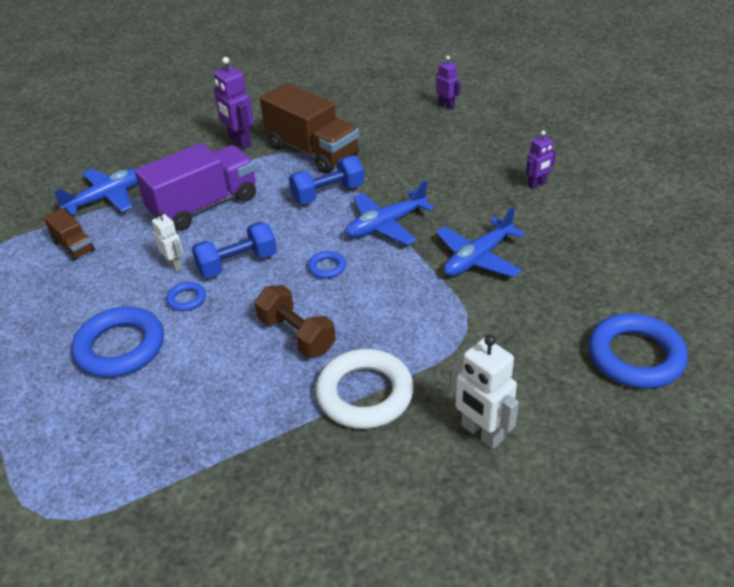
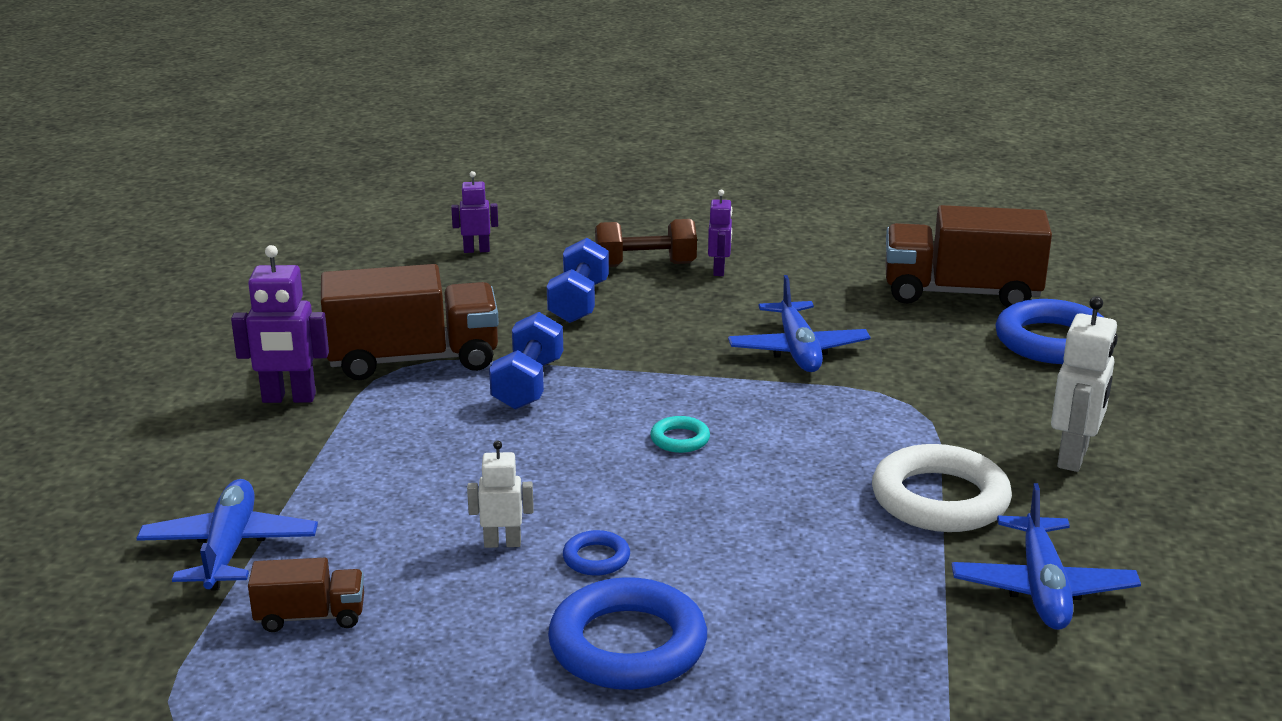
camera: 55 degrees left, 15 degrees down
purple truck [135,143,256,231] -> none
blue dumbbell [192,222,277,278] -> blue dumbbell moved to [547,238,609,323]
brown dumbbell [255,285,336,357] -> brown dumbbell moved to [595,219,697,267]
blue ring [308,251,346,279] -> turquoise ring [650,416,710,453]
blue plane [345,181,434,245] -> blue plane moved to [952,483,1141,630]
white robot [450,335,519,449] -> white robot turned 60 degrees counterclockwise [1051,296,1118,472]
none -> brown truck [885,205,1052,308]

